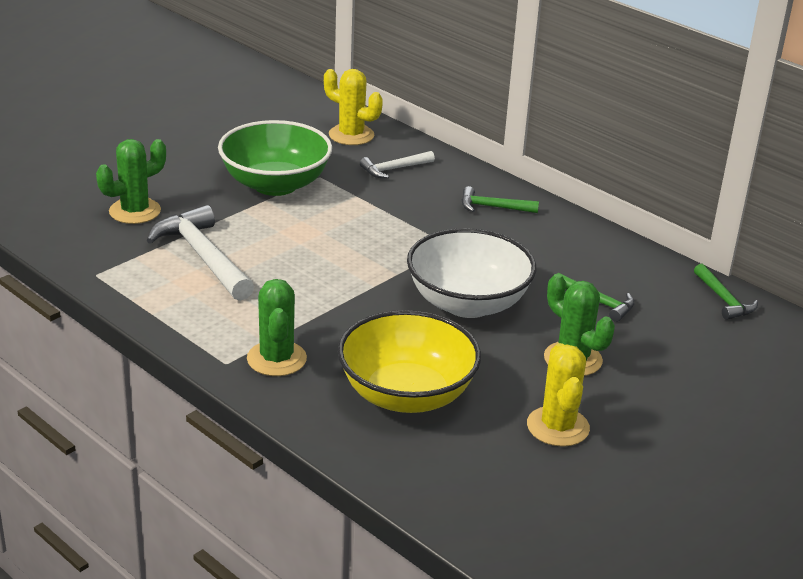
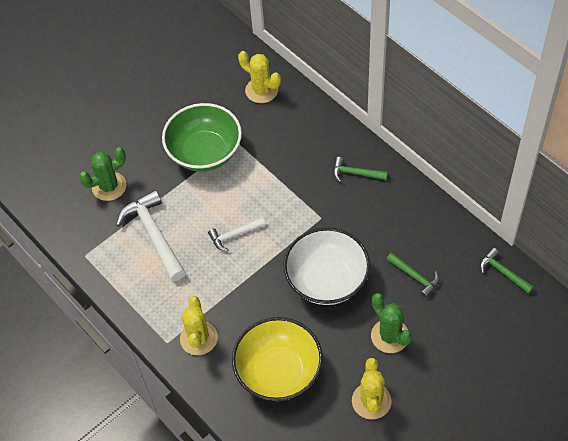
camera: 10 degrees right, 25 degrees up
green cactus [247,279,307,376] -> yellow cactus [180,296,218,355]
white hammer [360,151,435,178] -> white hammer moved to [208,217,266,251]
green hammer [694,264,758,320] -> green hammer turned 150 degrees clockwise [480,248,534,294]

